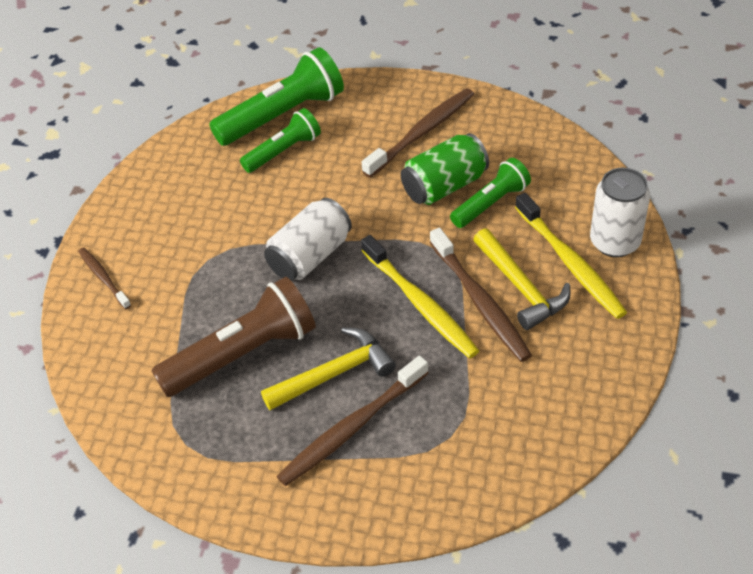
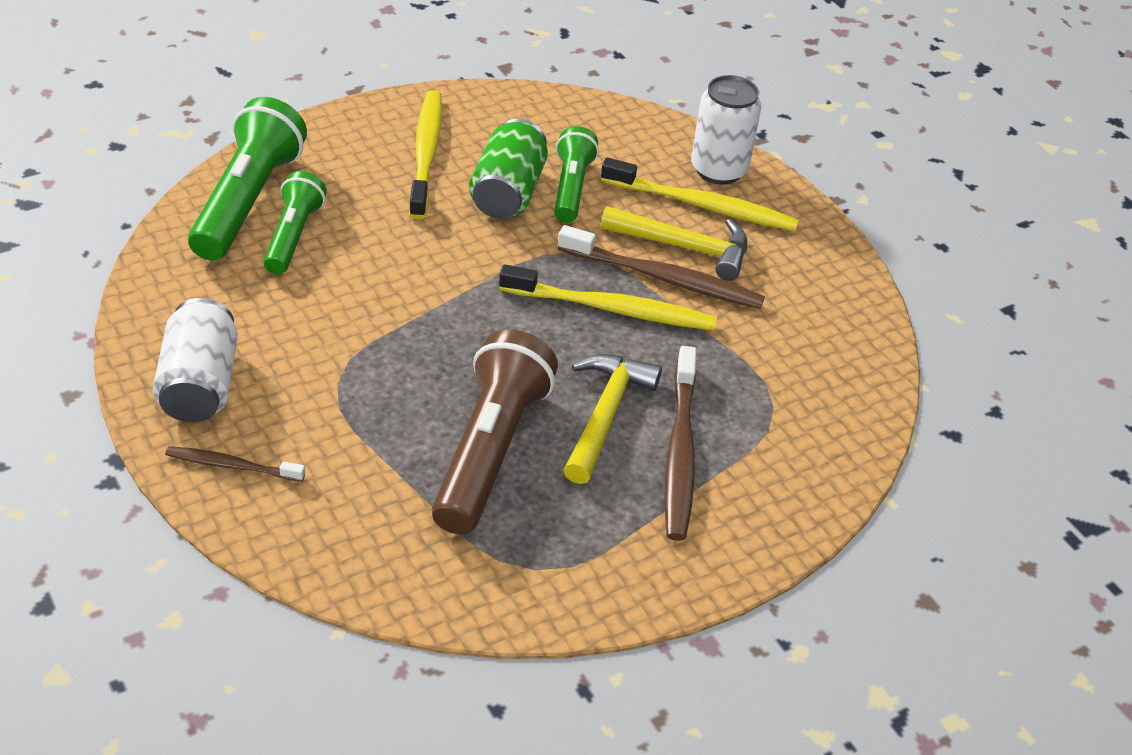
camera: 50 degrees left, 5 degrees down
white can [264,198,352,281] -> white can moved to [153,298,238,422]
brown toothbrush [362,88,474,178] -> yellow toothbrush [409,90,442,219]

